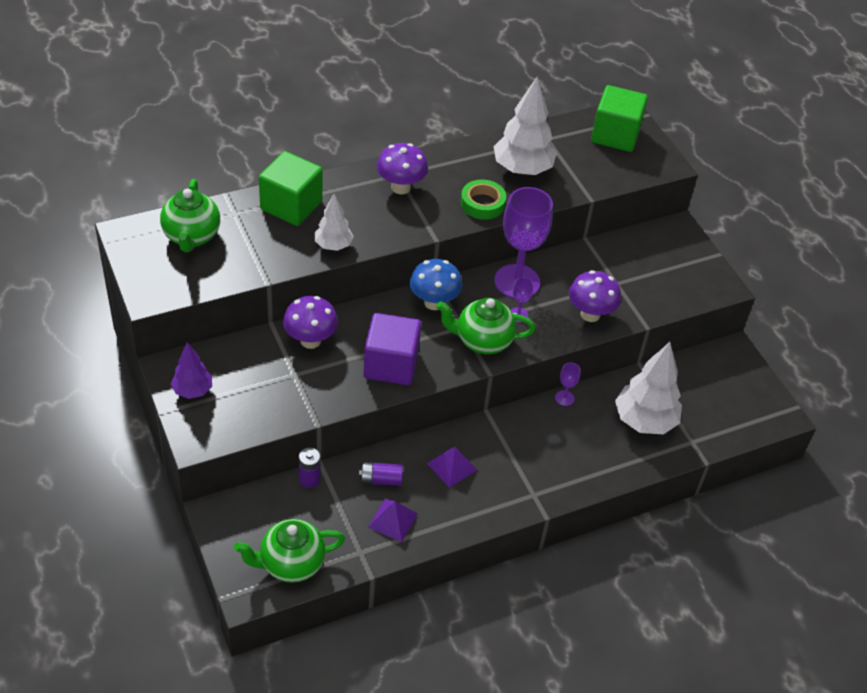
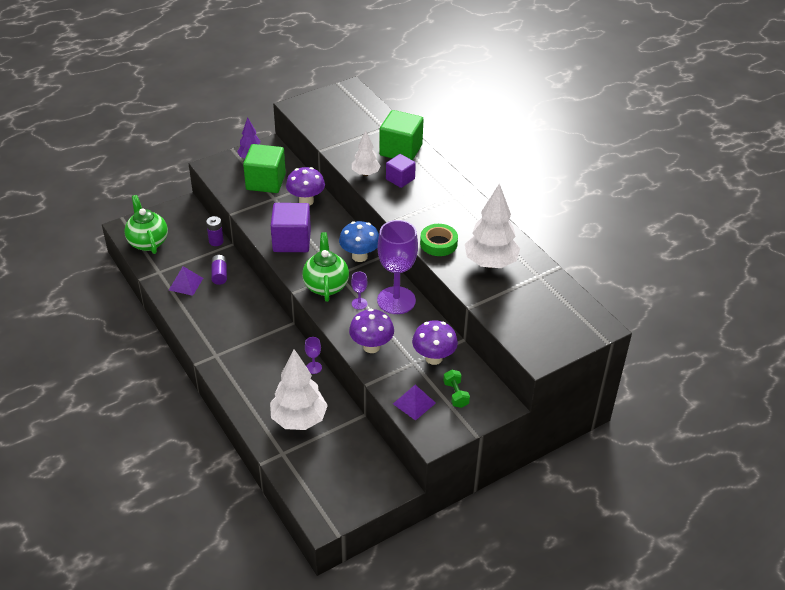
camera: 85 degrees right, 5 degrees down
green teapot [160,179,220,252] -> none
purple mushroom [377,143,428,194] -> purple mushroom moved to [412,320,458,365]
purple pyramid [427,446,477,488] -> purple pyramid moved to [393,385,436,421]
green cube [591,85,648,152] -> green cube moved to [243,144,286,193]
none -> purple cube [386,154,416,188]
none -> green dumbbell [443,369,470,408]

